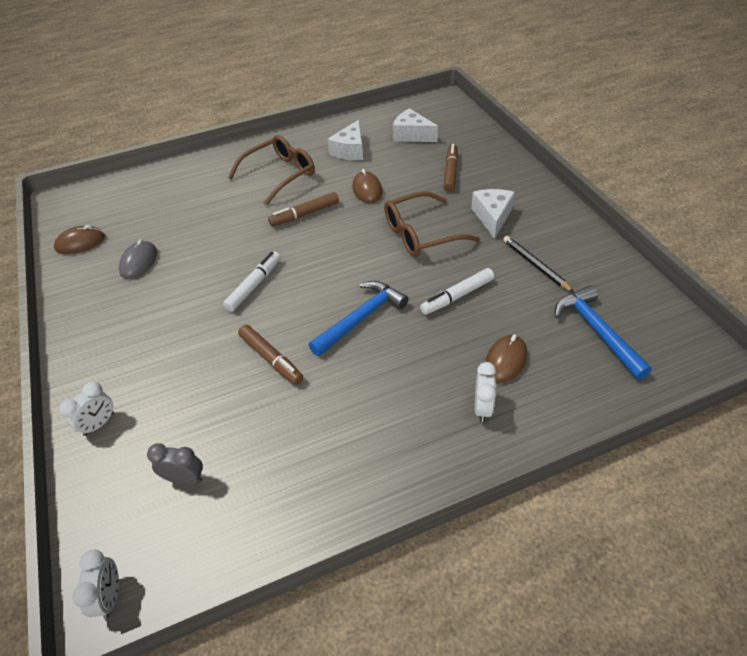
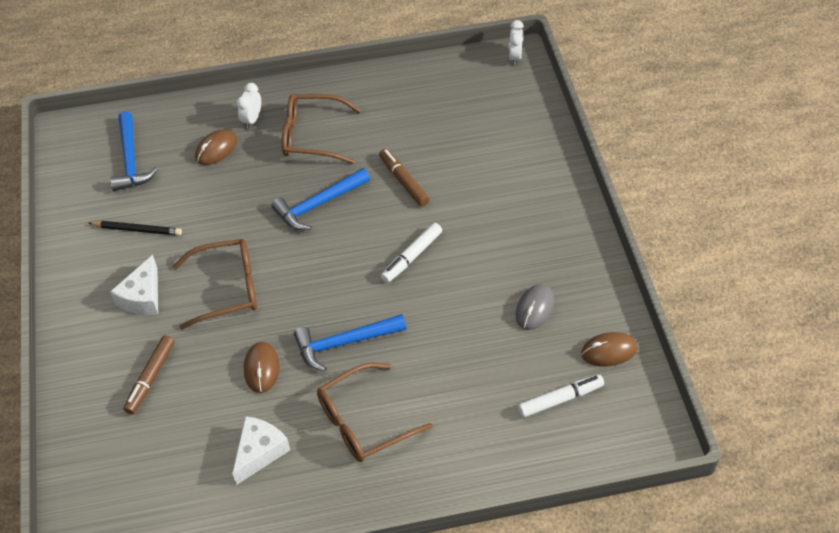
camera: 170 degrees left, 5 degrees up
white clock [59,382,114,436] -> none
grey clock [147,443,203,485] -> none
brown marker [268,192,339,226] -> blue hammer [294,314,406,371]
white cheese [393,108,438,142] -> none
white marker [420,268,494,315] -> white marker moved to [518,375,604,418]
black pencil [503,236,574,292] -> black pencil turned 60 degrees counterclockwise [89,221,182,236]
none -> brown glasses [282,94,361,164]

